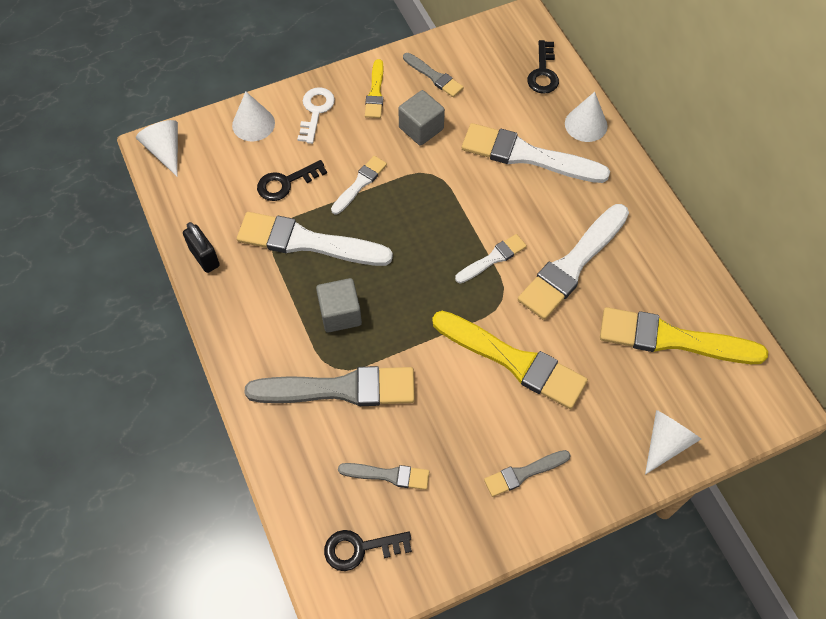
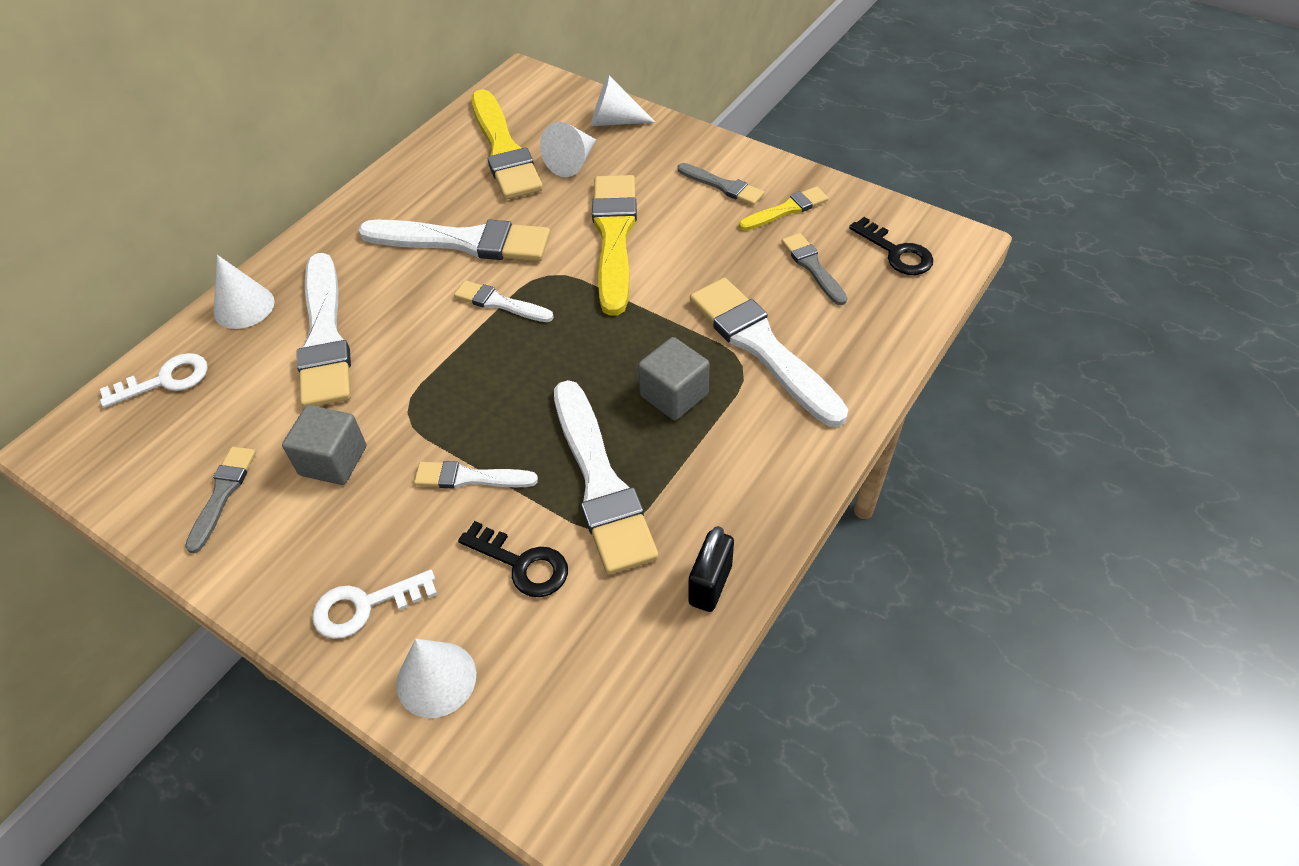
camera: 120 degrees left, 10 degrees down
white cone [136,120,178,177] -> white cone moved to [540,122,596,177]
grey brush [245,366,415,406] -> white brush [690,278,848,427]
yellow brush [365,59,383,118] -> yellow brush moved to [739,186,829,230]
black key [527,40,559,94] -> white key [100,353,208,408]

